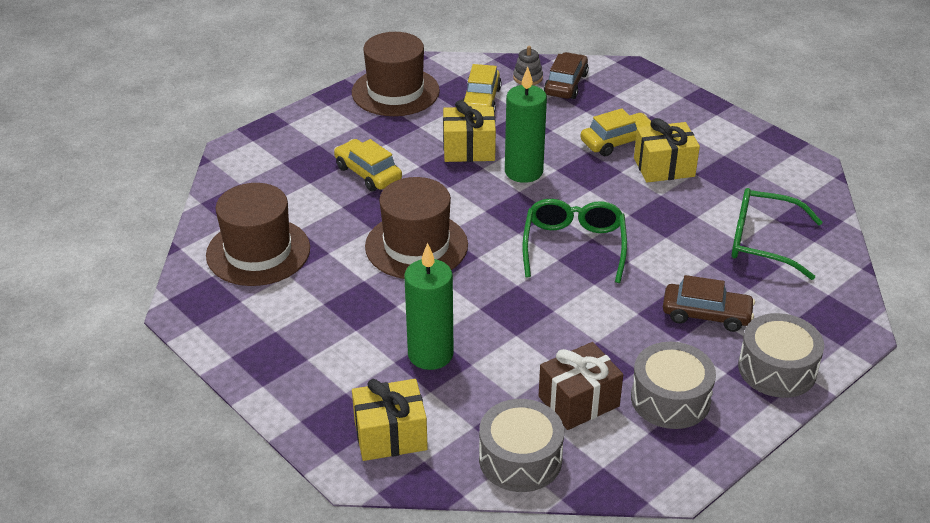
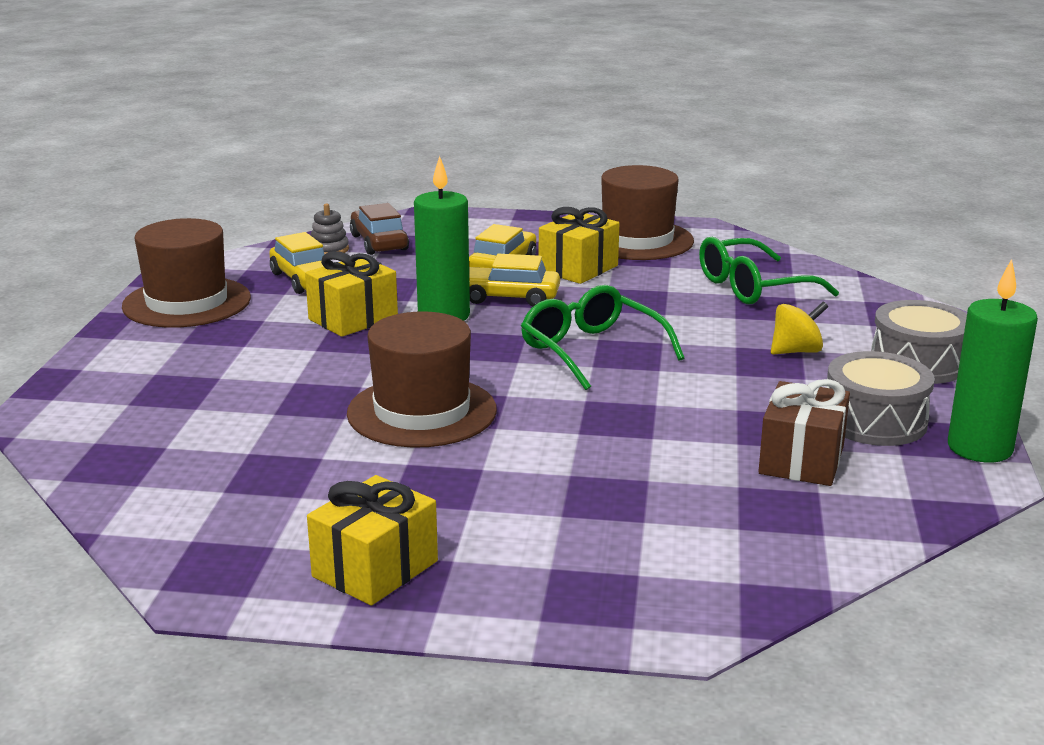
camera: 40 degrees left, 15 degrees down
brown hat [206,183,310,286] -> brown hat moved to [601,165,694,260]
yellow car [334,139,402,191] -> yellow car moved to [469,254,560,306]
yellow gift [352,379,428,461] -> yellow gift moved to [307,475,438,606]
green candle [404,243,454,370] -> green candle moved to [948,259,1038,462]
grey drum [479,399,564,492] -> none
brown car [663,275,755,332] -> yellow spinning top [771,301,828,355]

